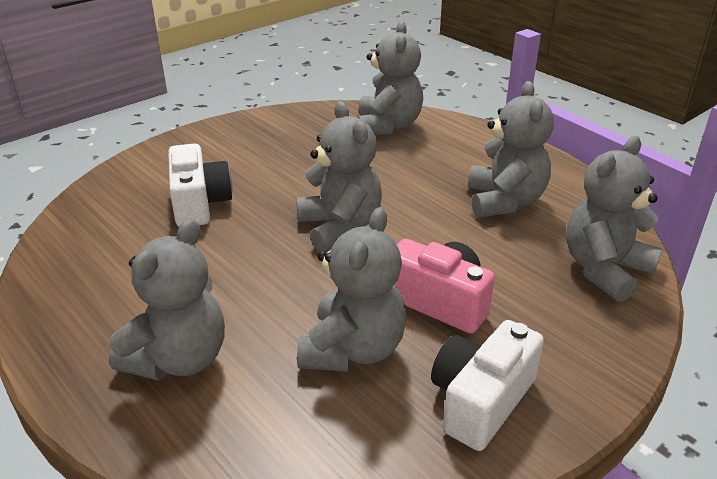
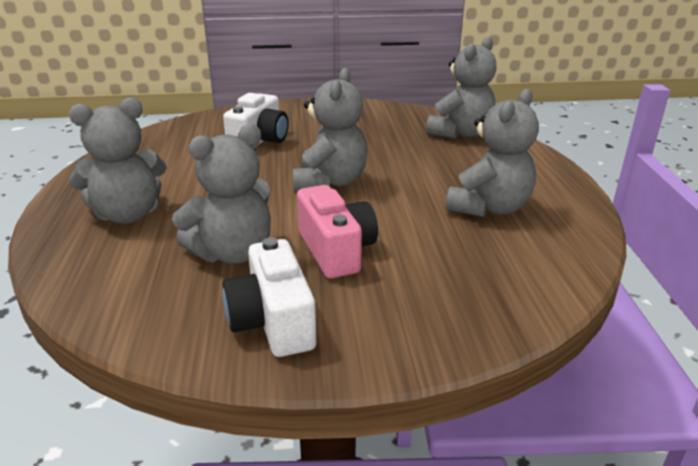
camera: 35 degrees right, 5 degrees down
white camera [431,320,544,451] -> white camera turned 90 degrees counterclockwise [222,238,316,357]
grey teddy bear [566,136,662,302] -> none

